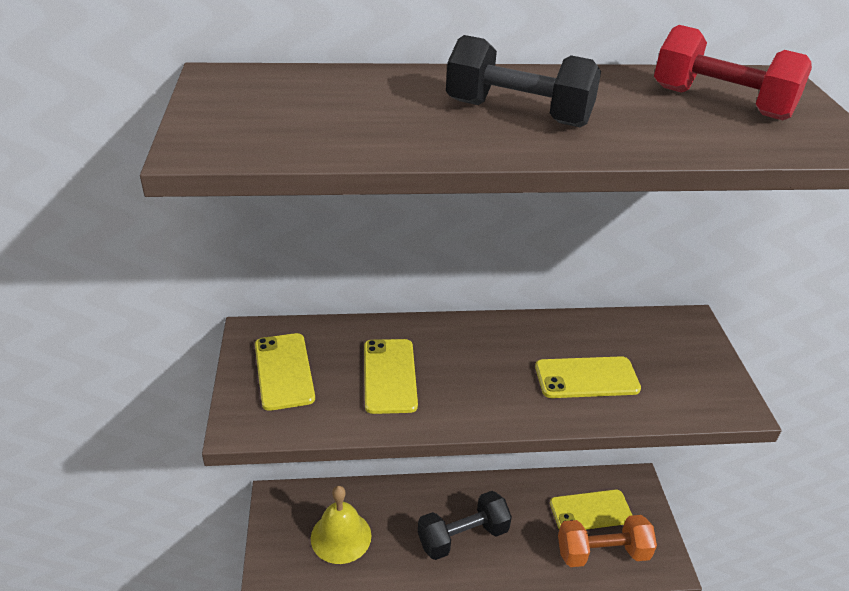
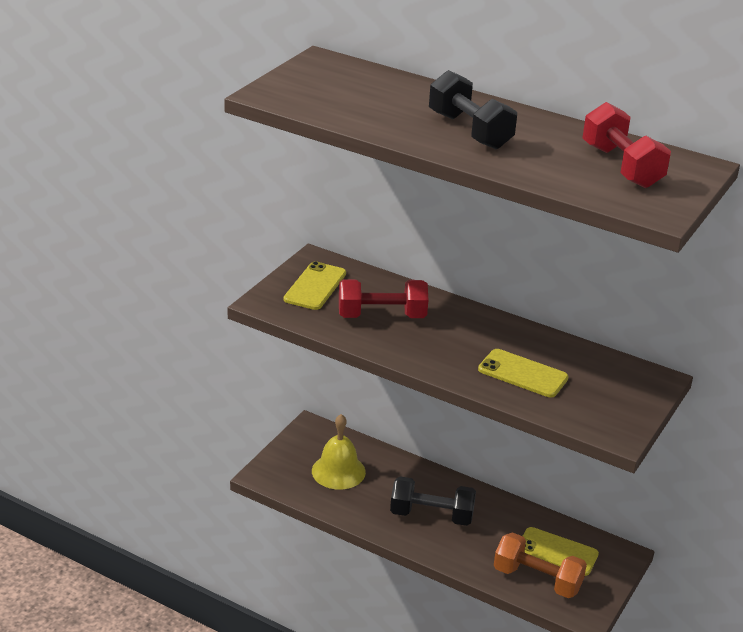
camera: 35 degrees right, 5 degrees down
yellow phone [364,339,418,414] -> red dumbbell [339,279,428,318]

